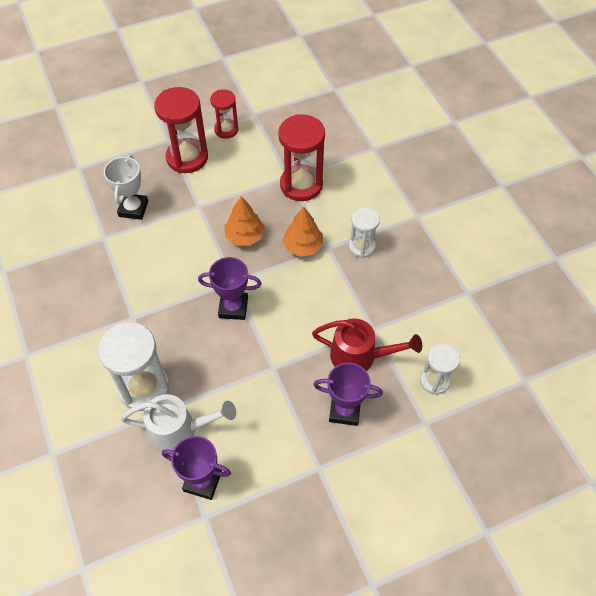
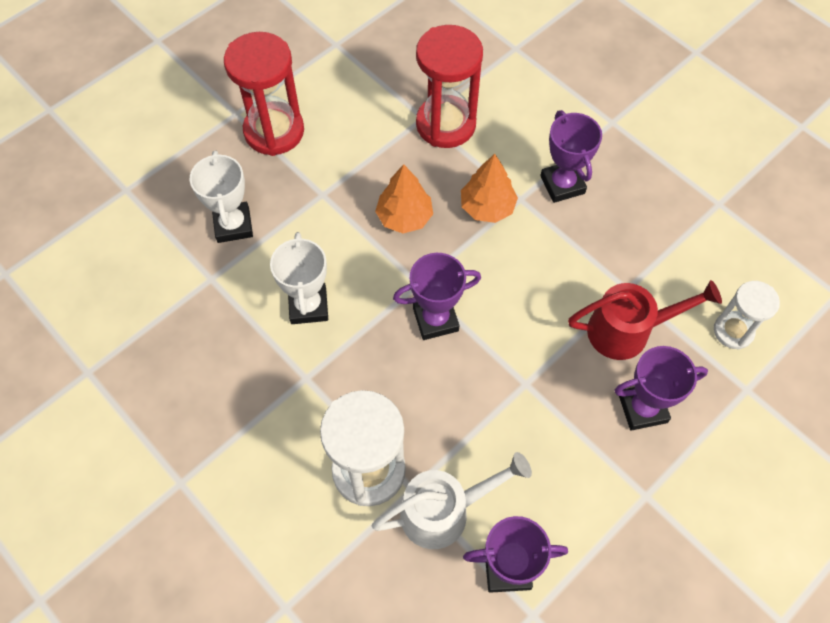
camera: 20 degrees left, 5 degrees up
red hourglass [210,89,238,139] -> none
white hourglass [349,207,380,258] -> purple trophy [540,110,602,203]
none -> white trophy [270,232,328,324]

